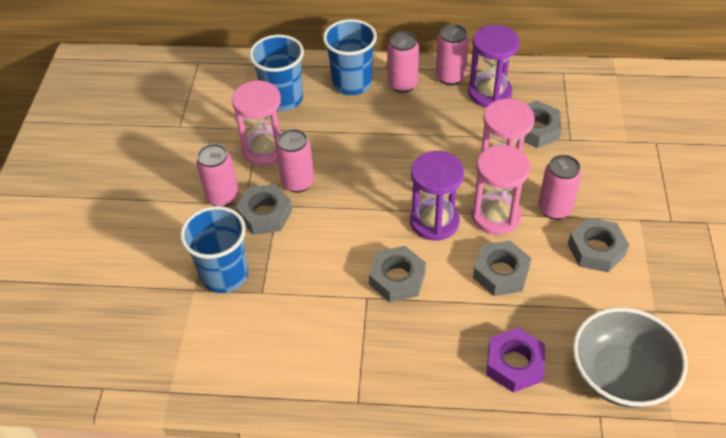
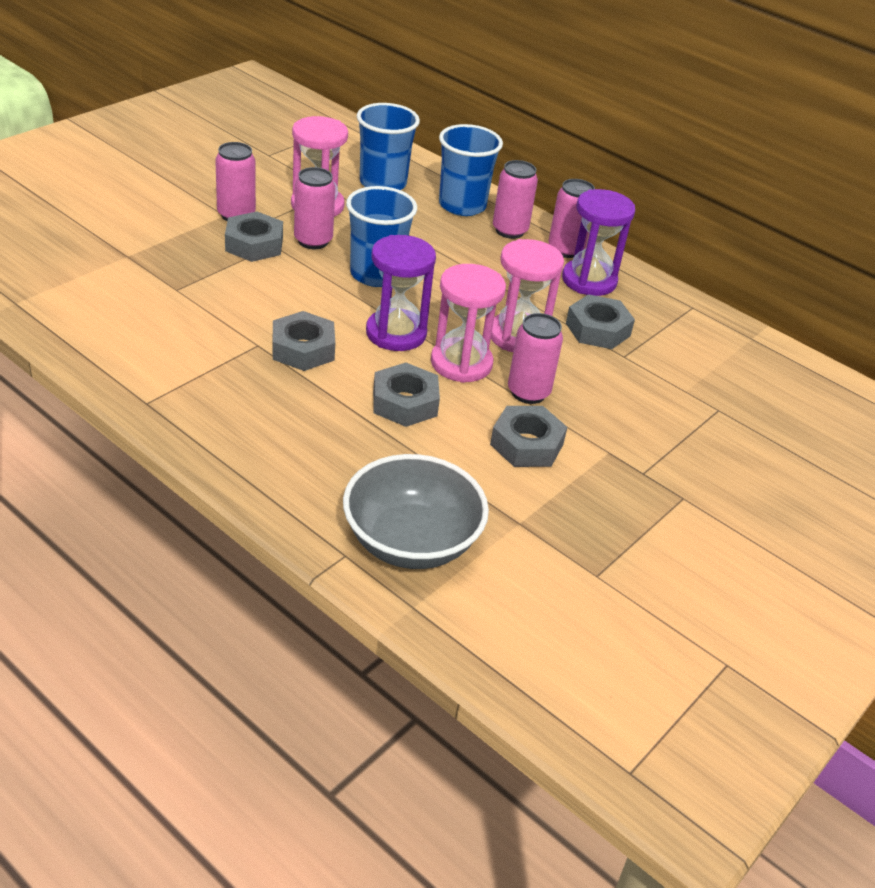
camera: 30 degrees right, 10 degrees down
blue cup [180,206,248,293] -> blue cup moved to [346,186,417,287]
purple nut [486,327,545,393] -> none

